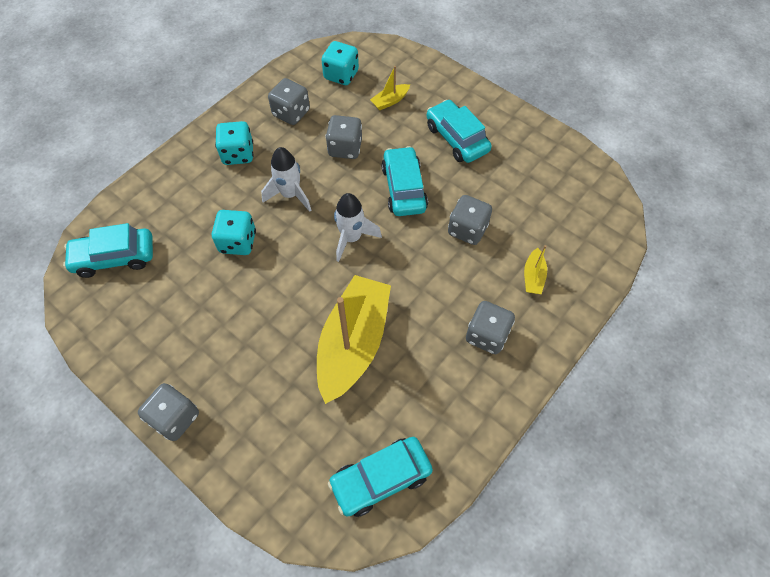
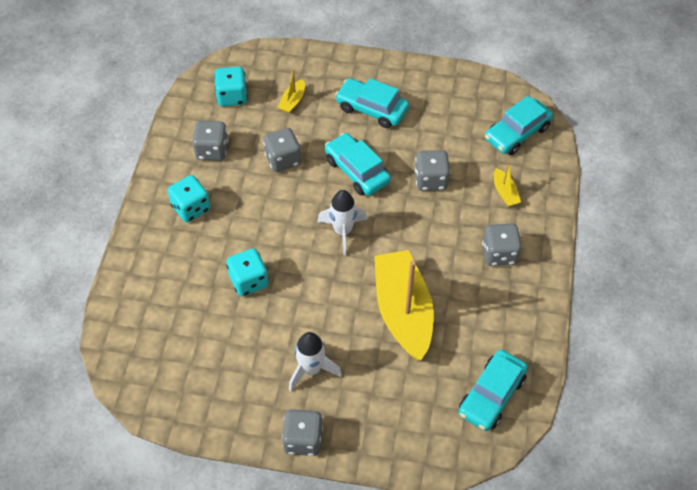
camera: 30 degrees left, 5 degrees down
turquoise car [63,223,153,278] -> turquoise car moved to [485,96,553,155]
white rocket [261,147,311,212] -> white rocket moved to [289,332,342,391]

